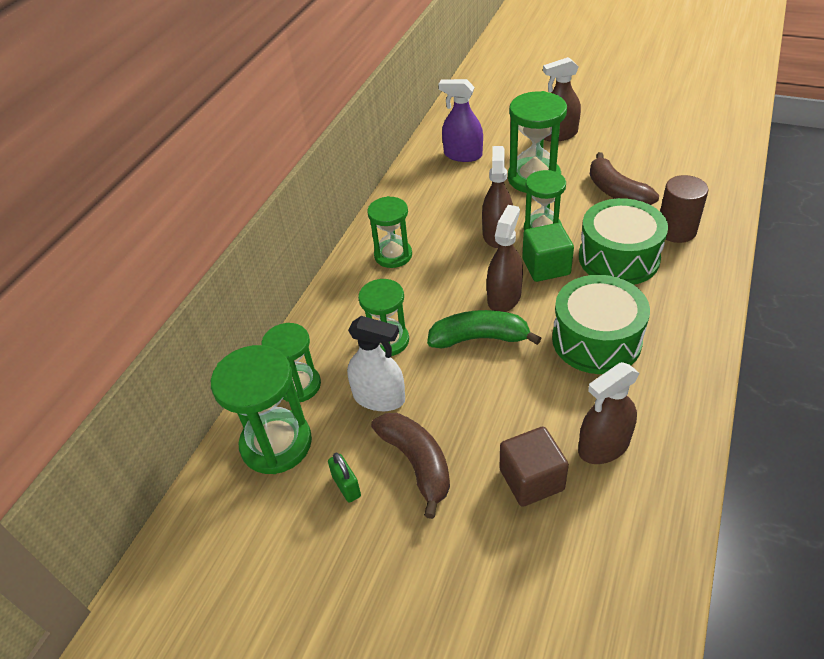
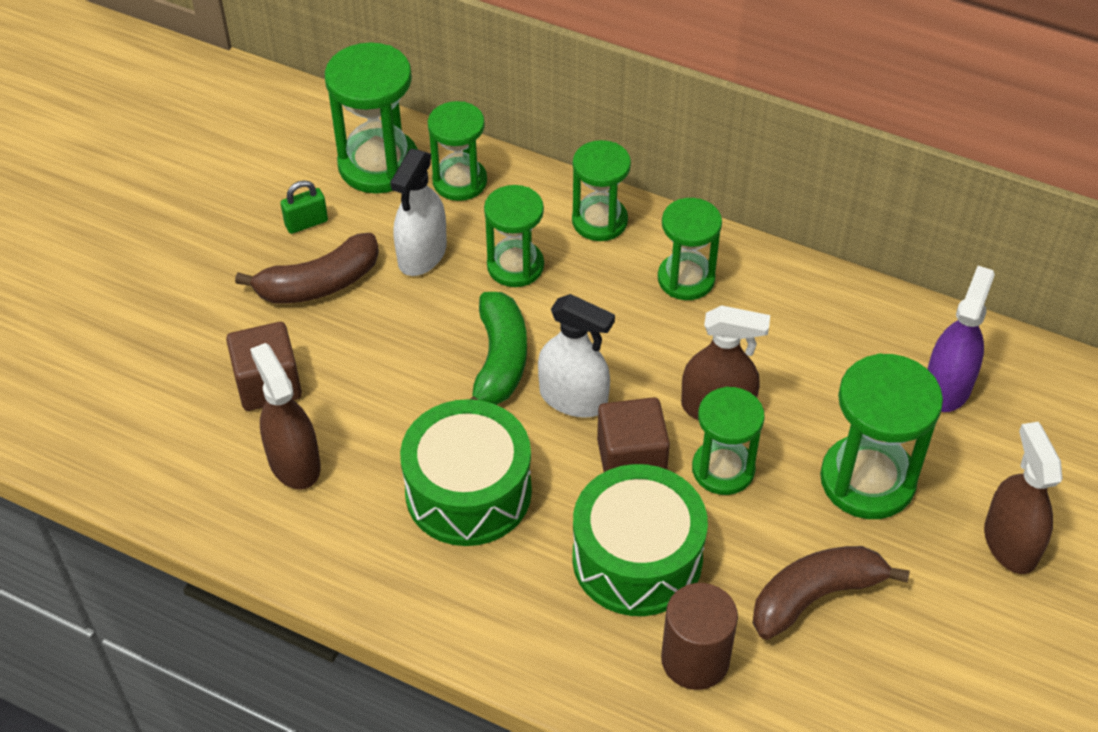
camera: 90 degrees right, 5 degrees up
brown spray bottle [487,205,523,312] -> white spray bottle [538,294,615,418]
green cube [522,223,574,282] -> brown cube [597,397,670,472]
none -> green hourglass [572,140,631,241]

